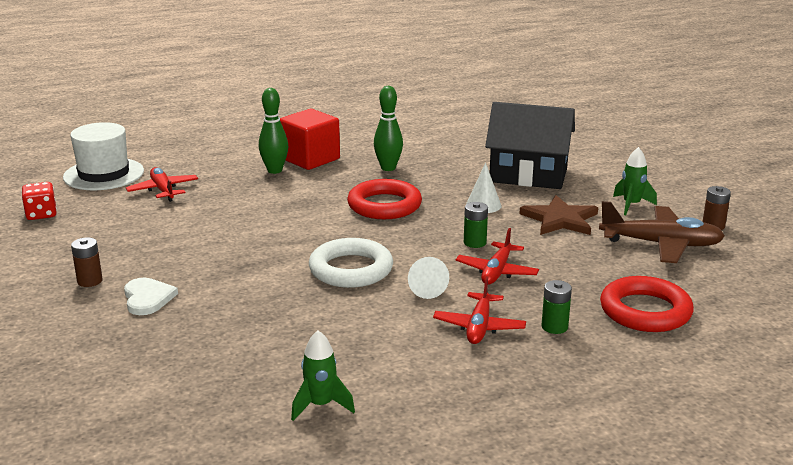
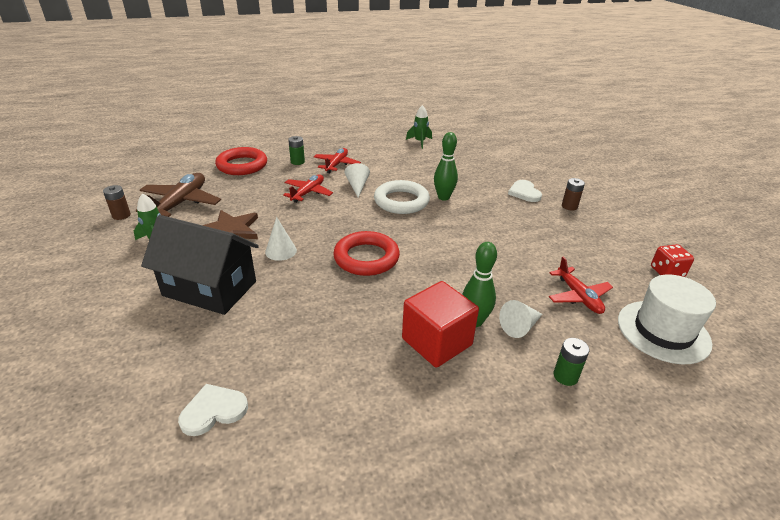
camera: 175 degrees left, 10 degrees up
green bowling pin [374,86,403,171] -> green bowling pin moved to [434,132,458,201]
green battery [464,202,488,248] -> green battery moved to [554,338,589,386]
brown plane [599,201,725,263] -> brown plane turned 90 degrees clockwise [136,173,221,217]
none -> white heart [178,384,248,436]
none -> white cone [499,300,542,338]

